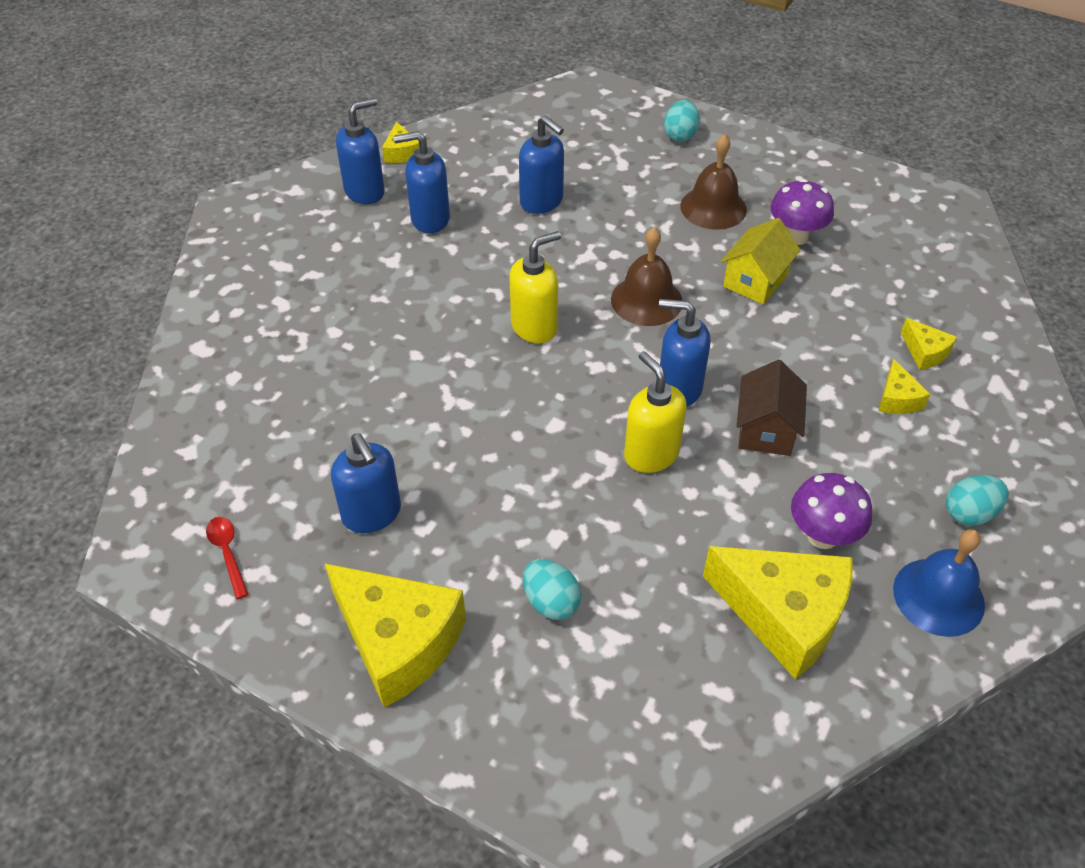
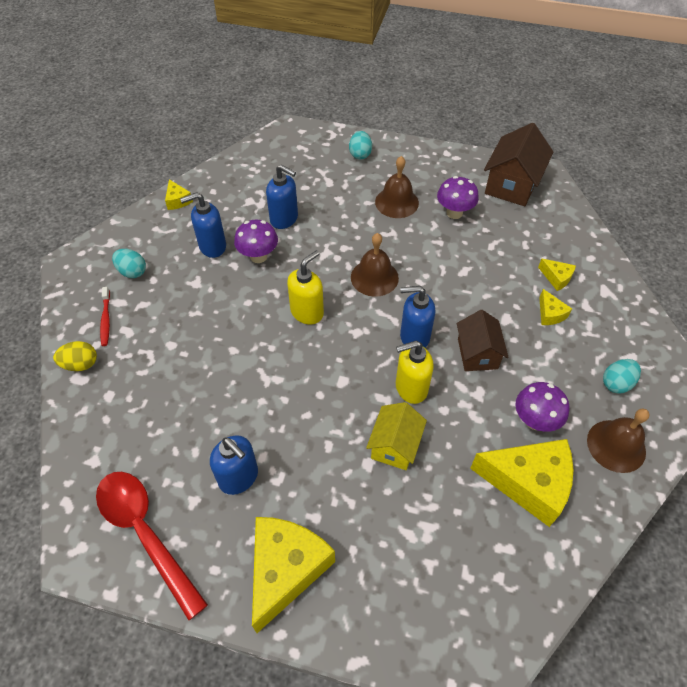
camera: 15 degrees left, 5 degrees up
red spoon [206,517,249,599] -> red spoon [96,472,208,620], size x2.41
yellow cheese [325,564,466,708] -> yellow cheese turned 90 degrees counterclockwise [252,517,335,633]
blue soap dispenser [336,98,385,204] -> none
turquoise egg [523,559,582,620] -> turquoise egg moved to [112,249,146,278]
yellow soap dispenser [624,351,687,473] -> yellow soap dispenser turned 60 degrees counterclockwise [396,341,434,404]
yellow house [721,218,801,304] -> yellow house moved to [366,402,427,470]
blue bell [893,529,985,637] -> brown bell [587,408,650,473]
none -> yellow egg [53,341,97,371]
none -> red toothbrush [100,287,110,346]
none -> purple mushroom [234,220,278,263]
none -> brown house [484,123,553,206]

